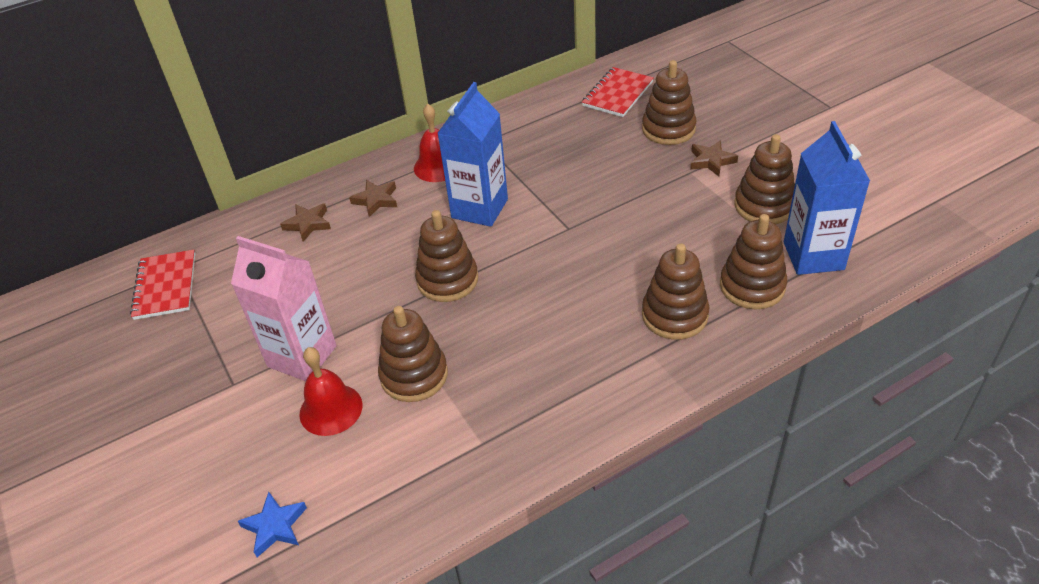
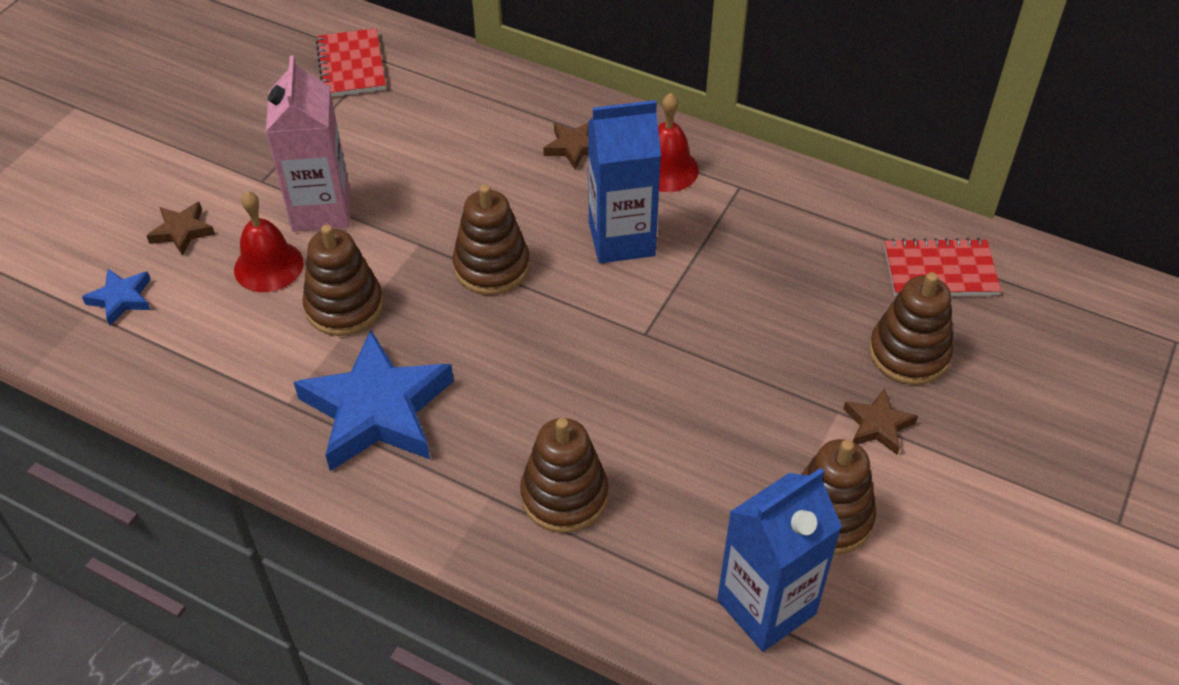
camera: 55 degrees right, 5 degrees up
red notebook [130,250,195,320] -> red notebook turned 60 degrees counterclockwise [316,28,386,97]
brown star [280,203,331,242] -> brown star moved to [147,202,215,256]
brown stacking toy [720,214,787,309] -> none
none -> blue star [294,330,454,471]

